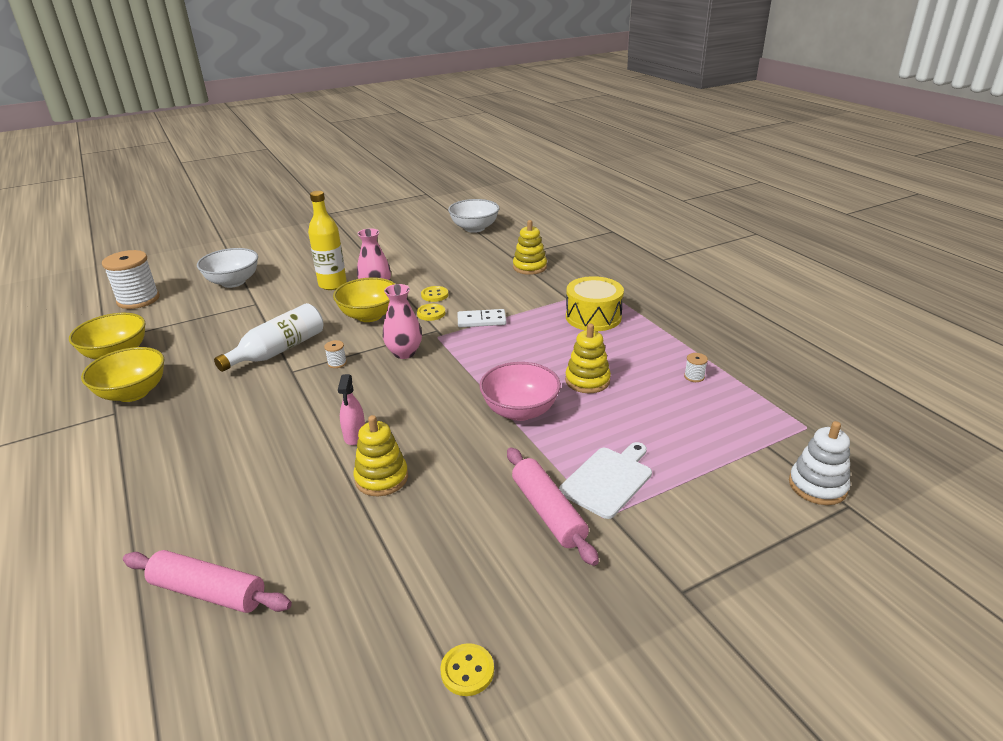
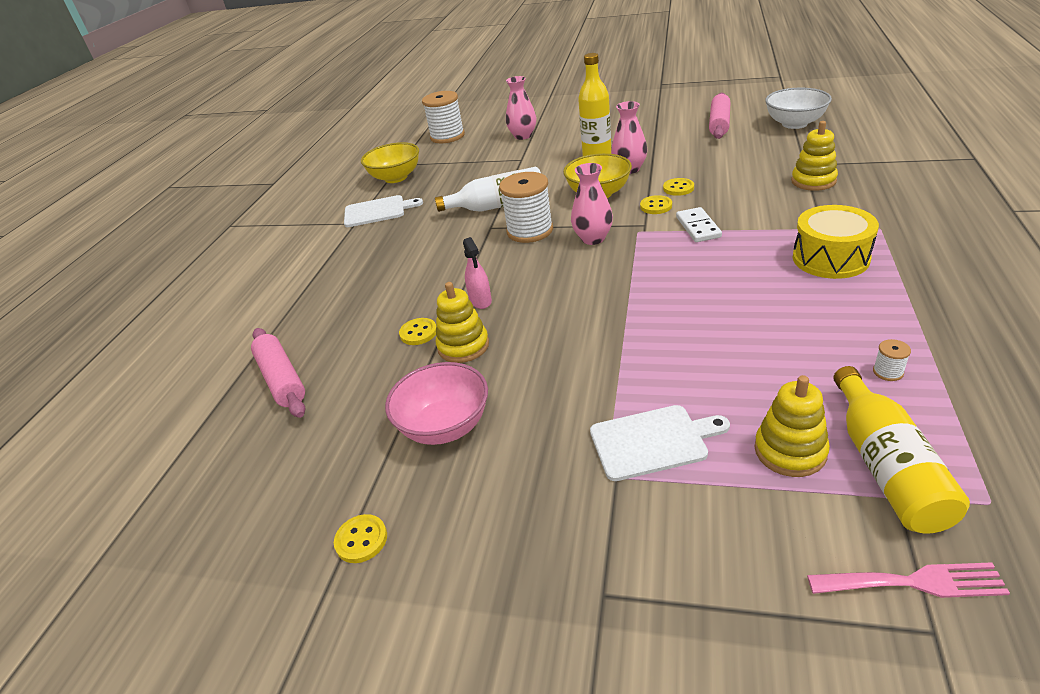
camera: 45 degrees right, 5 degrees up
yellow bowl [81,347,164,402] -> white cutting board [344,195,423,227]
white bowl [197,248,258,288] -> pink vase [506,76,536,140]
white spool [324,340,347,368] -> white spool [499,172,553,243], size x2.49
pink spray bottle [338,374,365,445] -> pink spray bottle turned 60 degrees counterclockwise [463,237,492,309]
white domino [457,309,506,327] -> white domino turned 45 degrees clockwise [676,207,722,242]
pink bowl [479,362,561,421] -> pink bowl moved to [385,362,488,445]
pink rolling pin [507,447,599,566] -> pink rolling pin moved to [709,93,730,139]
yellow stacking toy [565,324,611,393] -> yellow stacking toy moved to [754,375,830,477]
white stacking toy [789,421,850,505] -> pink fork [807,562,1010,598]
none -> yellow button [399,318,437,345]
none -> yellow bottle [833,366,970,534]

